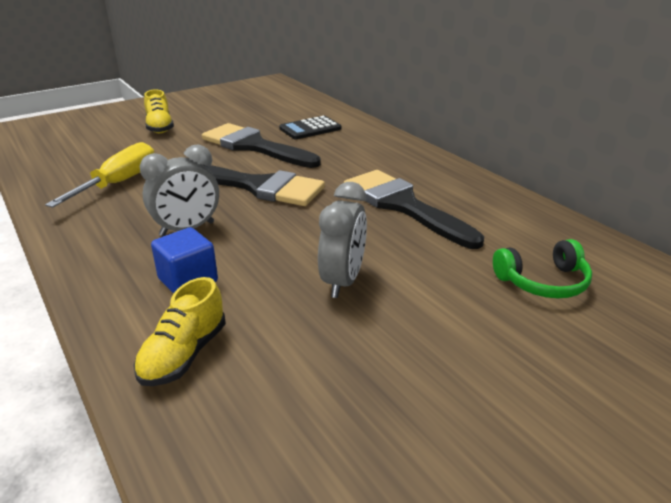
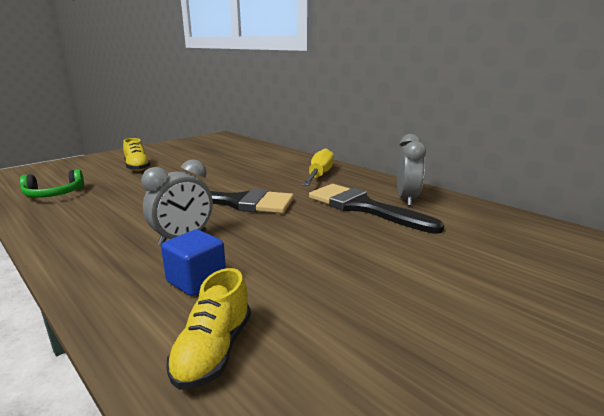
camera: 10 degrees left, 10 degrees down
yellow screwdriver [45,142,154,208] -> yellow screwdriver moved to [302,148,334,186]
black brush [202,123,321,168] -> none
black calculator [279,116,341,139] -> none
grey clock [318,182,367,298] -> grey clock moved to [397,134,426,206]
green headphones [493,239,592,298] -> green headphones moved to [20,169,84,198]

